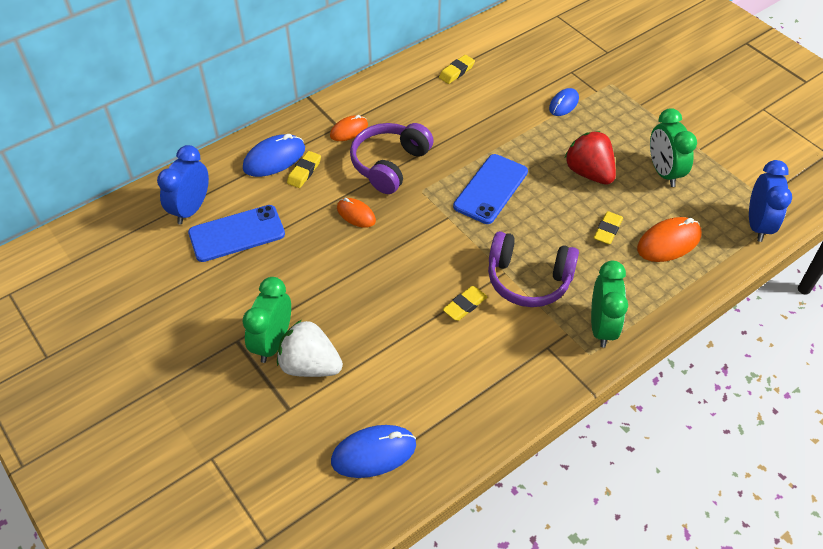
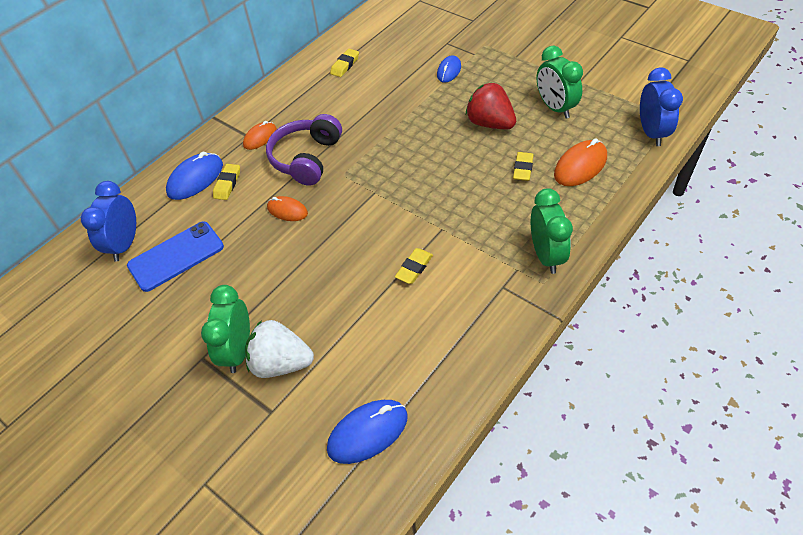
camera: 10 degrees left, 0 degrees up
blue phone [453,154,528,224] -> none
purple headphones [488,231,579,307] -> none

